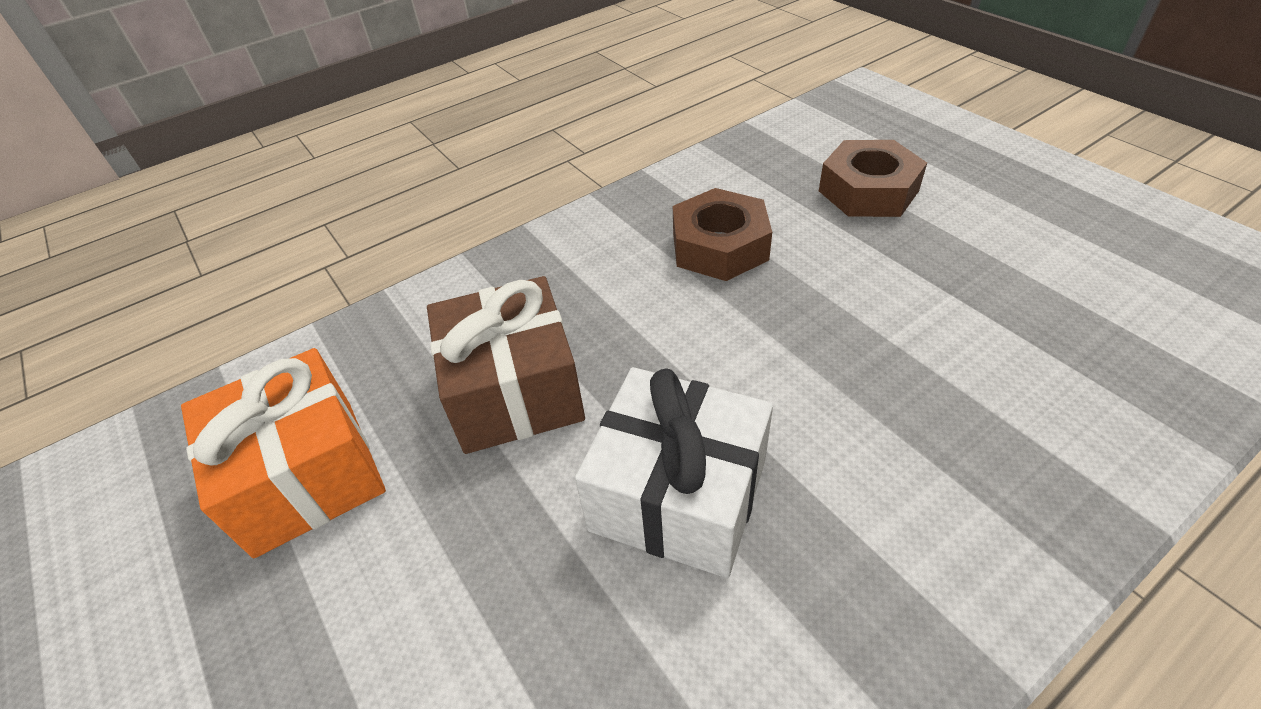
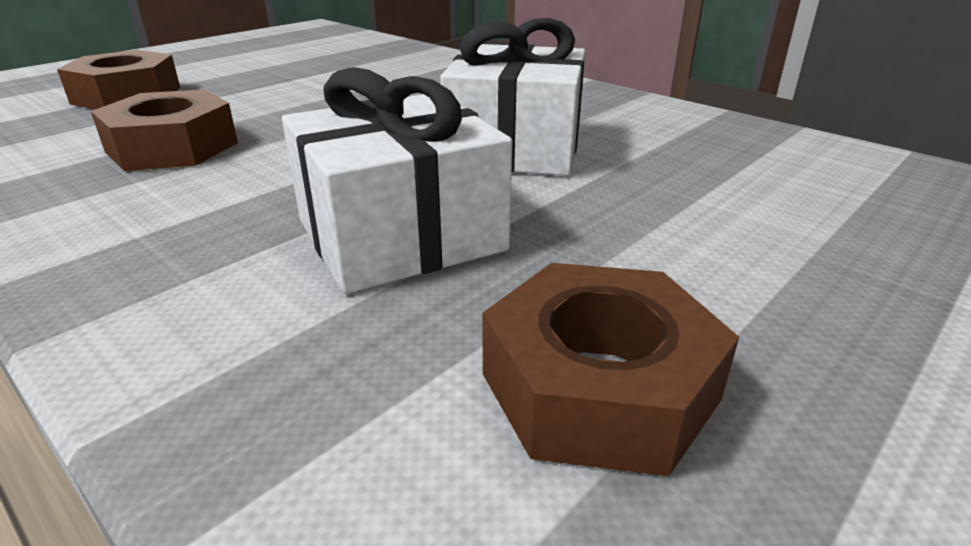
camera: 105 degrees left, 15 degrees down
orange gift [181,348,386,558] -> brown nut [483,263,739,476]
brown gift [427,276,585,454] -> white gift [282,67,512,294]

